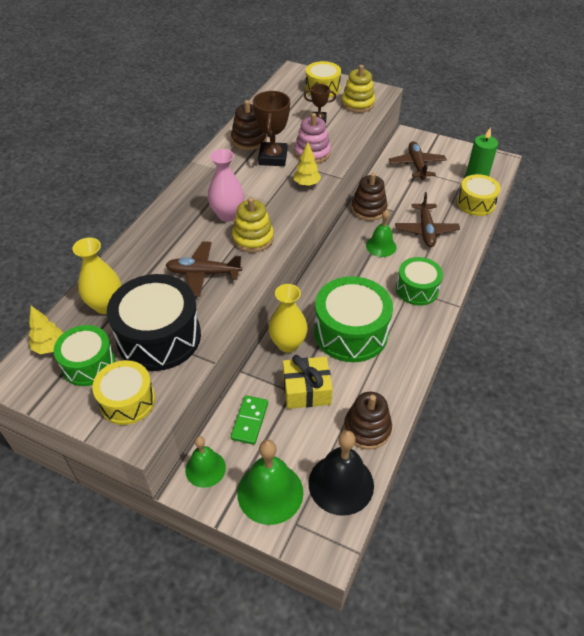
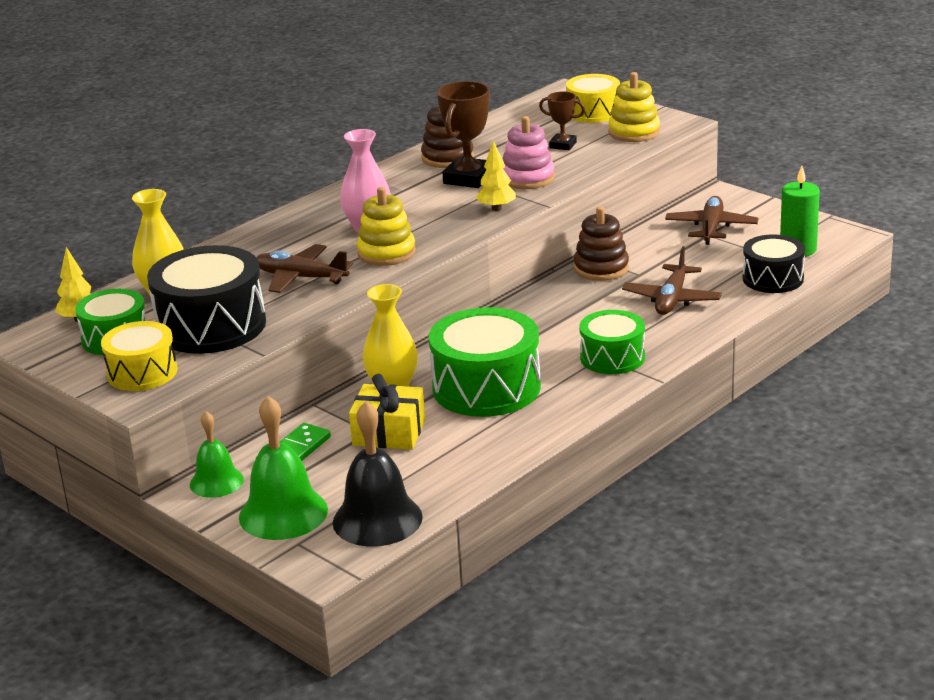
camera: 20 degrees right, 20 degrees down
brown stacking toy [344,392,392,450] -> none
green bell [366,210,397,257] -> none
yellow drum [457,174,501,216] -> black drum [743,234,805,293]

